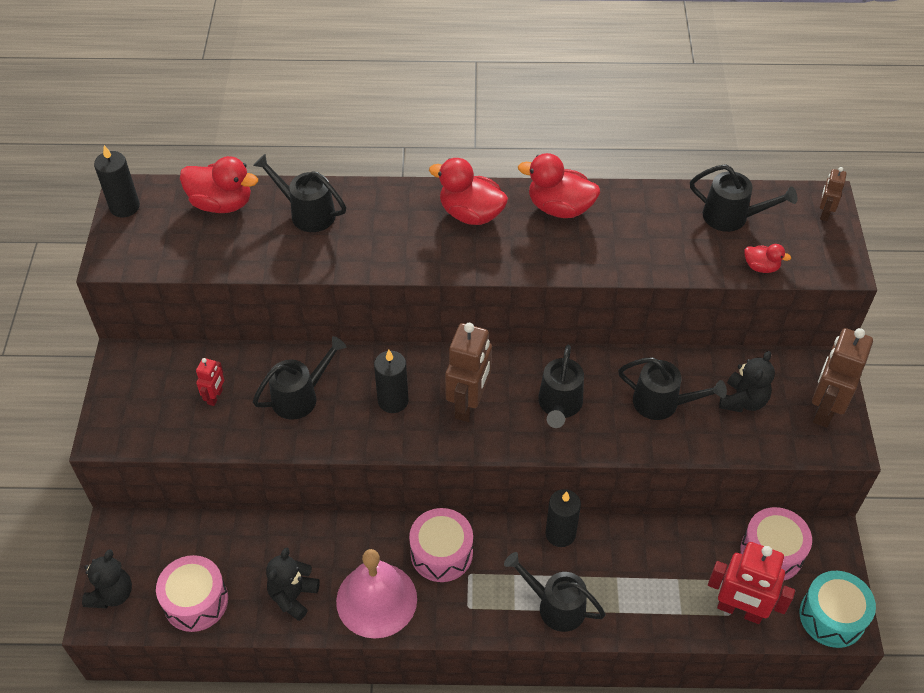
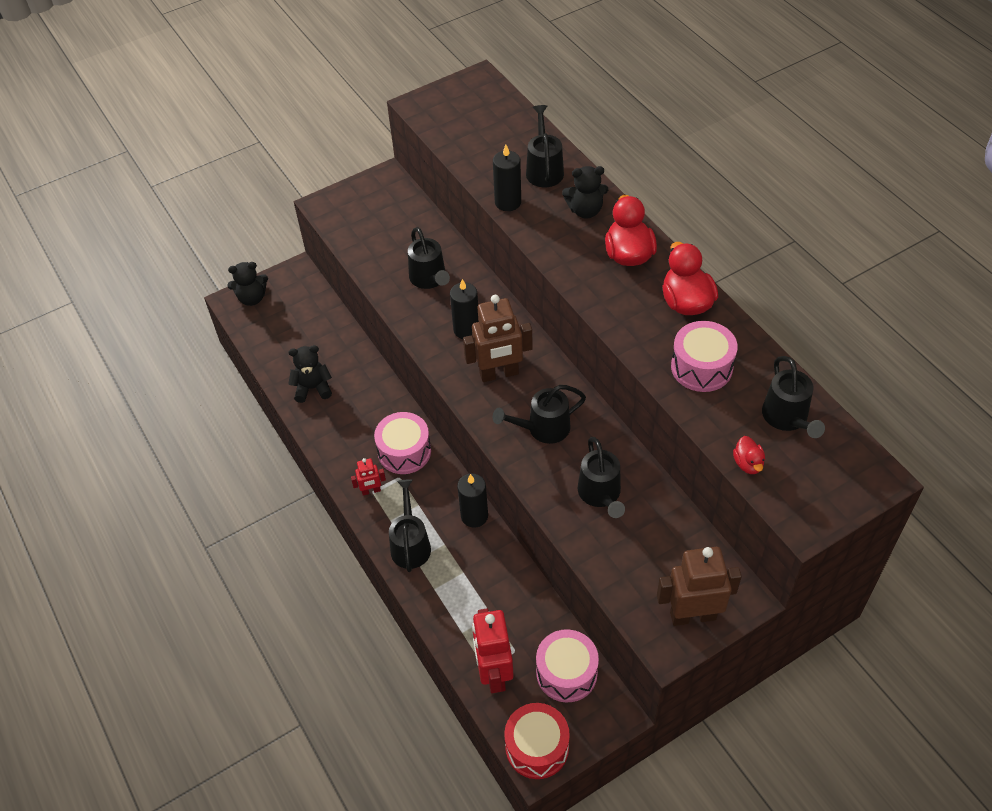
camera: 60 degrees right, 0 degrees up
black candle [94,145,140,218] -> black candle moved to [493,145,521,211]
pink drum [156,555,228,632] -> pink drum moved to [671,321,738,392]
red duck [180,156,258,213] -> none
red robot [196,358,224,406] -> red robot moved to [351,458,386,496]
black watering can [253,336,346,420] -> black watering can turned 45 degrees clockwise [408,227,450,289]
pink bell [336,549,417,639] -> none
black teddy bear [719,351,775,412] -> black teddy bear moved to [562,166,608,218]
turquoise drum [800,571,876,648] -> red drum [504,703,570,779]
brown robot [820,167,847,221] -> none

